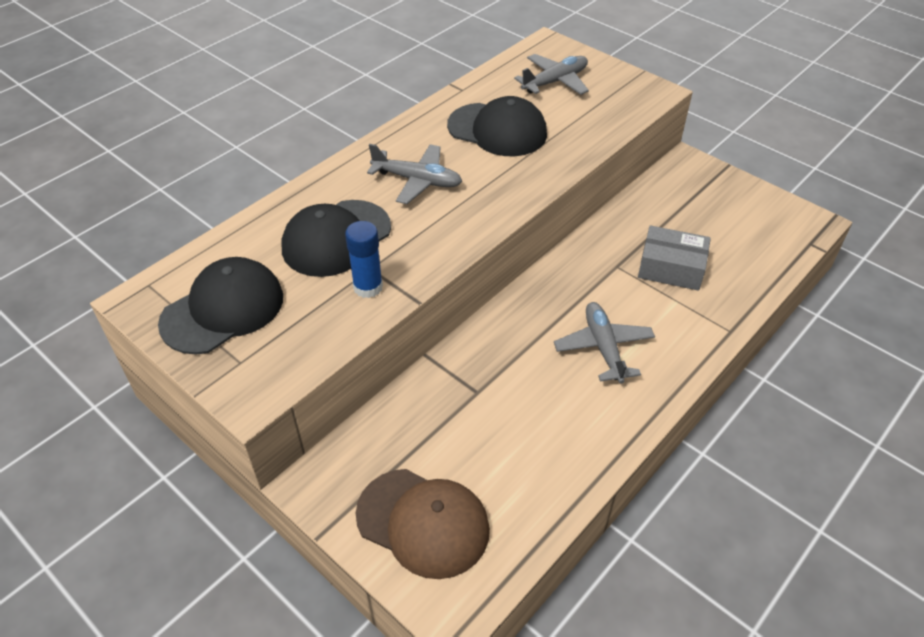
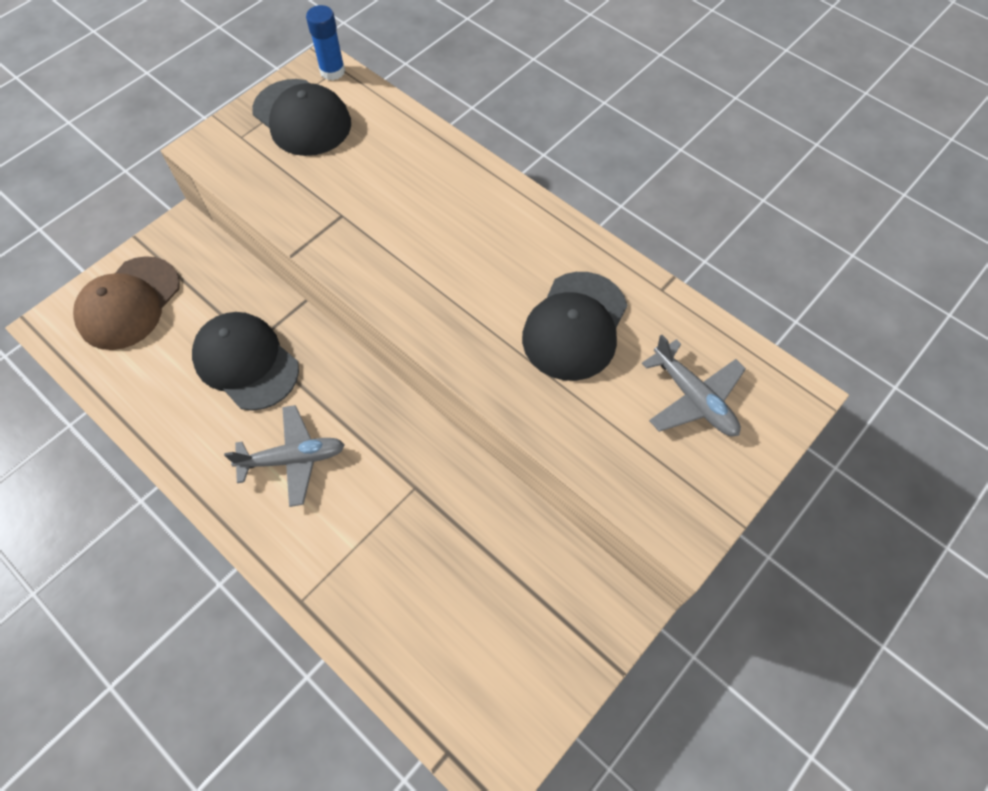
camera: 90 degrees right, 15 degrees up
black cap [281,200,391,277] -> black cap moved to [192,312,299,411]
blue glue stick [345,221,383,298] -> blue glue stick moved to [306,5,345,80]
grey plane [367,144,462,204] -> none
grey box [638,225,711,291] -> none

